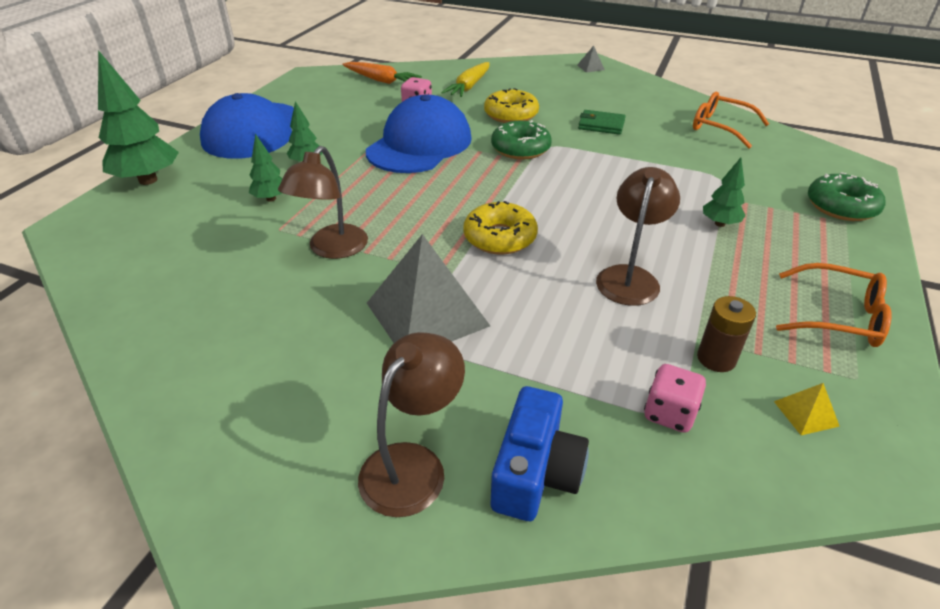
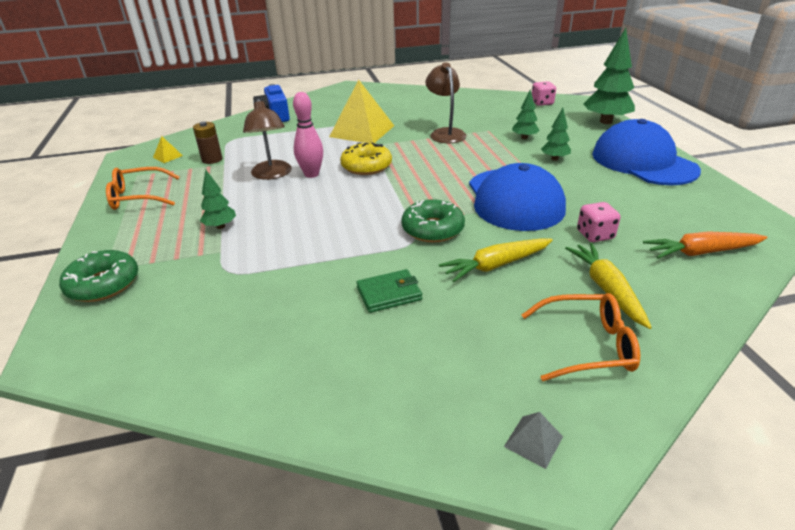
camera: 145 degrees right, 5 degrees down
brown lamp [358,332,465,517] -> none
grey pyramid [367,234,490,343] -> yellow pyramid [329,80,394,143]
yellow donut [484,88,539,123] -> yellow carrot [439,238,553,282]
pink dice [644,364,706,433] -> pink dice moved to [532,81,556,106]
orange glasses [693,91,769,149] -> orange glasses moved to [522,293,640,381]
none -> pink bowling pin [293,92,323,178]

